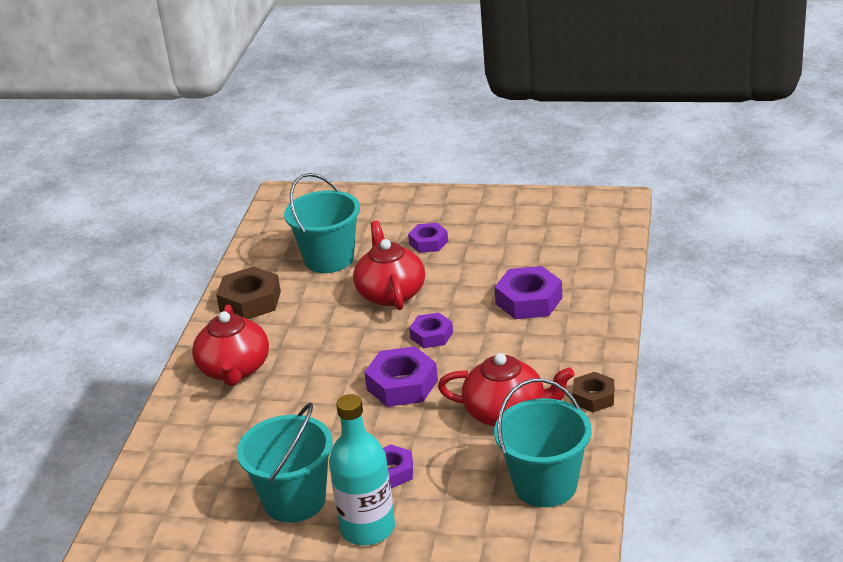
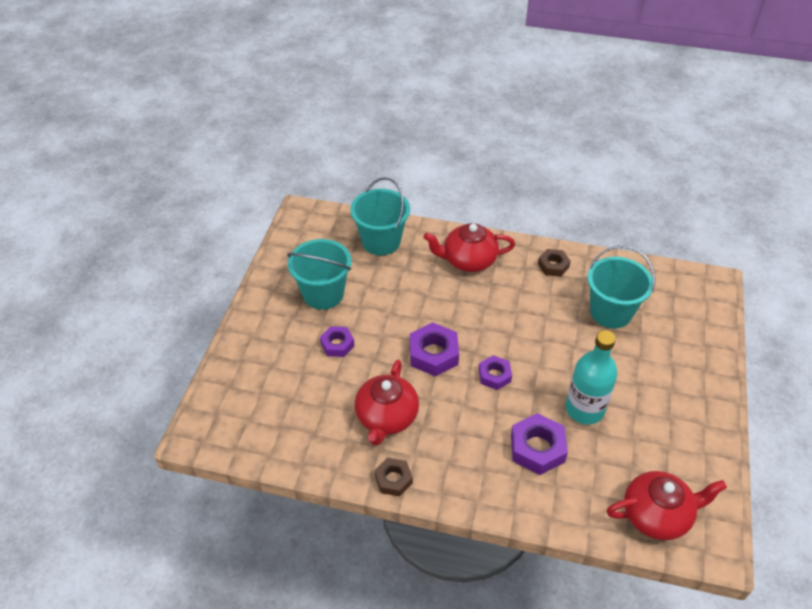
camera: 90 degrees right, 15 degrees up
brown nut [216,267,281,319] -> brown nut [538,249,571,277], size x0.63
turquoise bottle [329,394,395,545] -> turquoise bottle moved to [566,330,618,425]
red teapot [353,221,425,310] -> red teapot moved to [607,471,727,540]
purple nut [408,223,448,253] -> none
turquoise bucket [494,378,592,507] -> turquoise bucket moved to [350,177,410,255]

